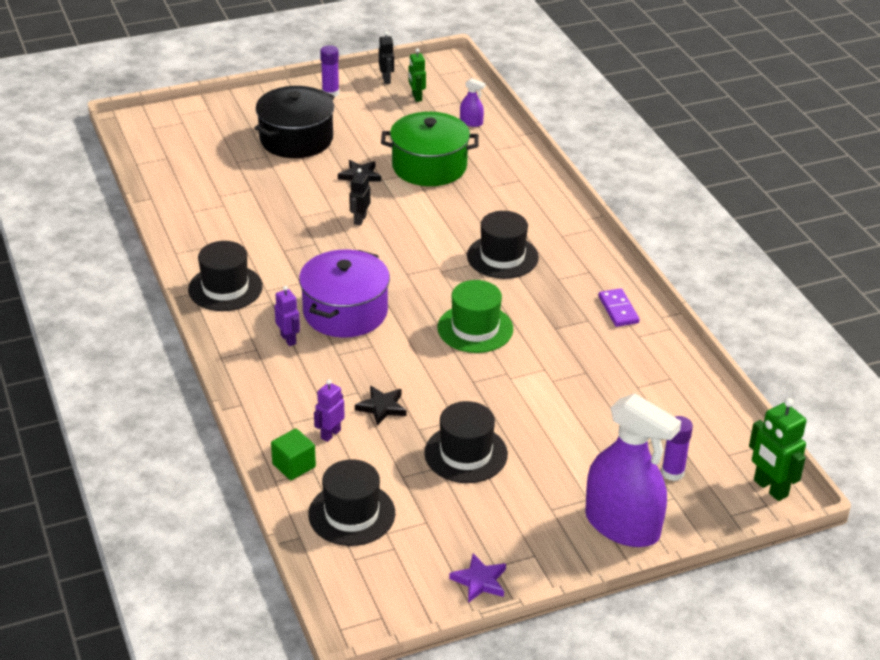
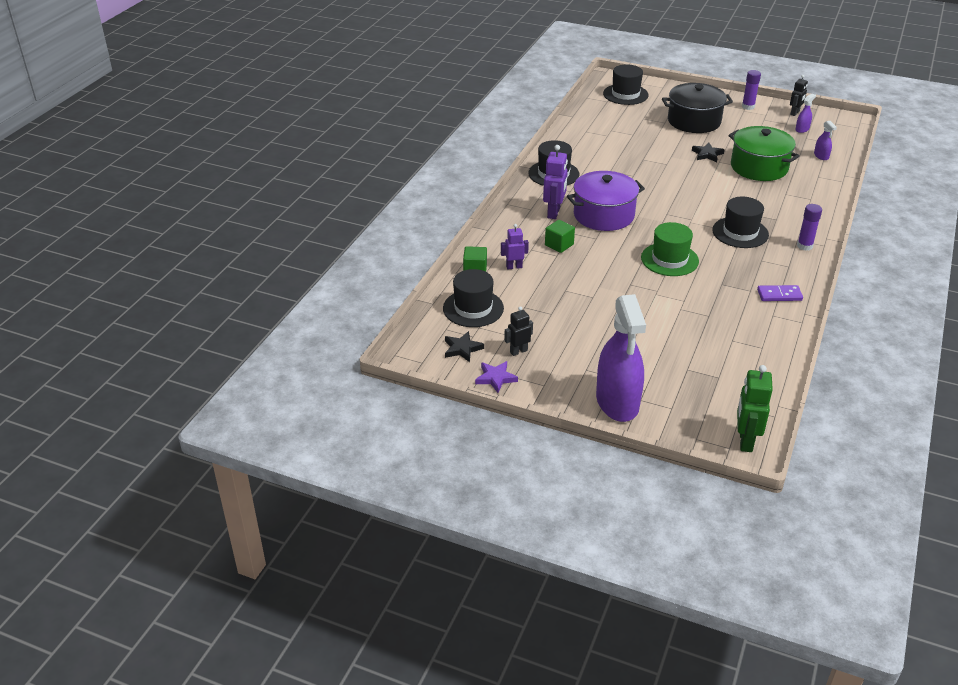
camera: 45 degrees right, 0 degrees up
purple robot [274,286,300,346] -> purple robot [543,145,568,219], size x1.60
black robot [349,168,370,226] -> black robot moved to [504,306,533,356]
black star [355,386,407,426] -> black star moved to [445,331,484,362]
green robot [409,48,426,102] -> purple spray bottle [795,94,816,133]
black hat [424,401,508,483] -> black hat moved to [603,64,649,105]
purple domino [598,288,640,327] -> purple domino turned 60 degrees clockwise [757,285,803,301]
purple glue stick [661,416,693,481] -> purple glue stick moved to [797,204,822,251]
none -> green cube [545,220,575,253]

